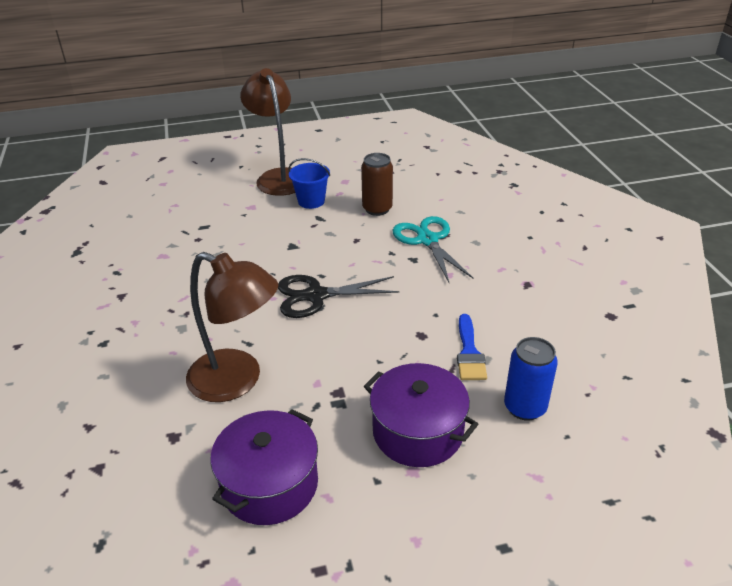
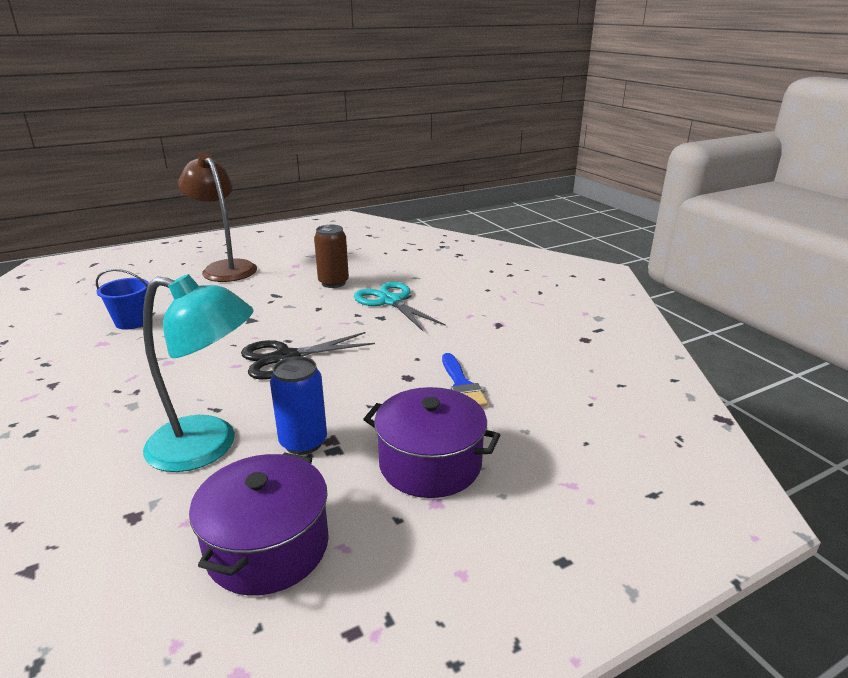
camera: 15 degrees left, 10 degrees down
brown lamp [186,252,278,402] -> turquoise lamp [143,274,253,472]
blue bucket [288,158,330,209] -> blue bucket moved to [96,269,149,330]
blue can [504,337,558,421] -> blue can moved to [270,356,327,455]

